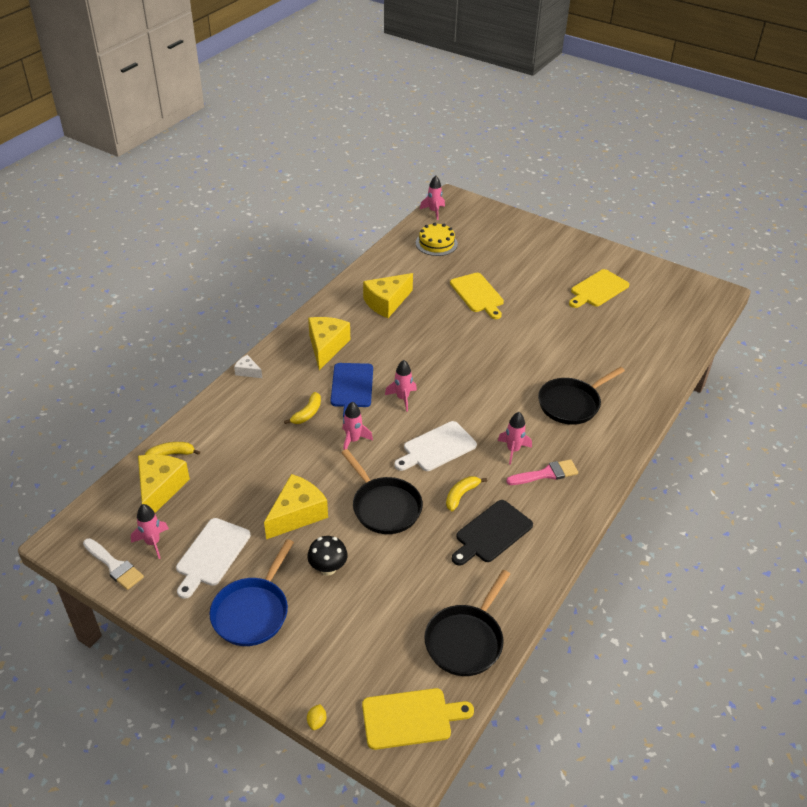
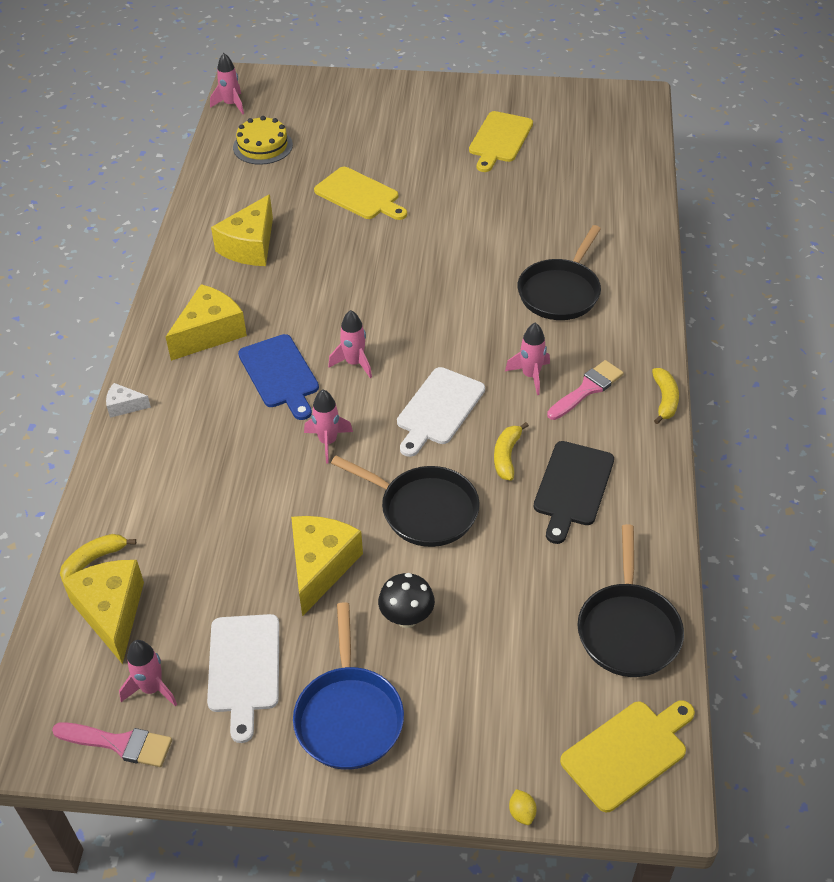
camera: 25 degrees left, 5 degrees up
white brush [83,538,144,590] -> pink brush [52,722,172,767]
yellow banana [284,392,321,424] -> yellow banana moved to [652,368,679,424]
yellow cheese [308,317,350,370] -> yellow cheese turned 60 degrees clockwise [166,284,247,361]

